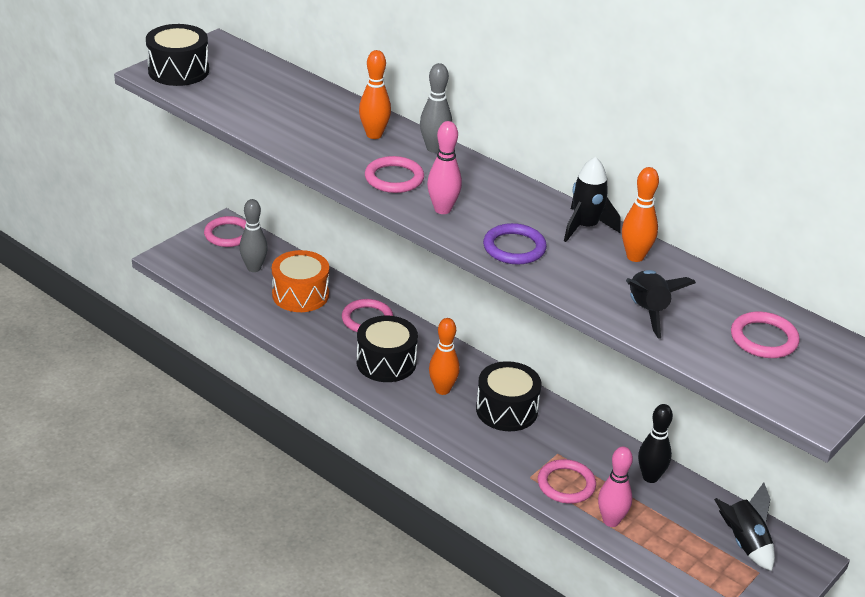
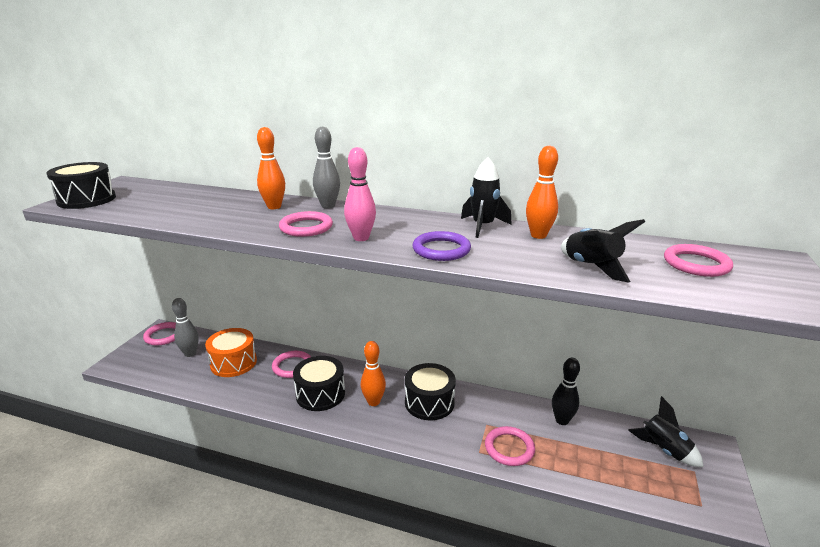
camera: 20 degrees left, 10 degrees down
pink bowling pin [598,447,633,527] -> none

